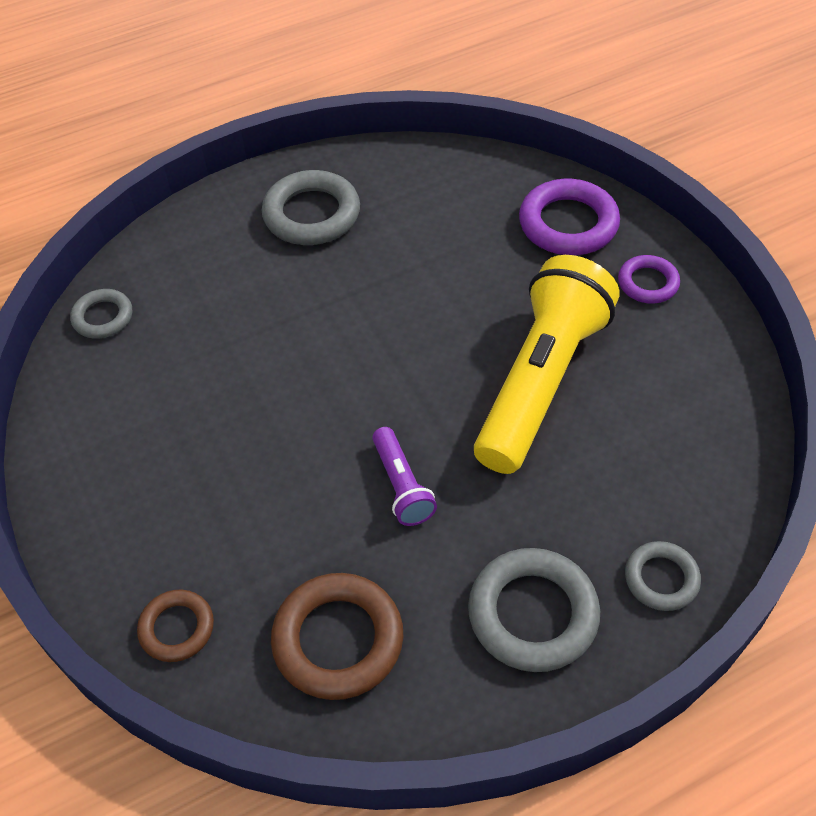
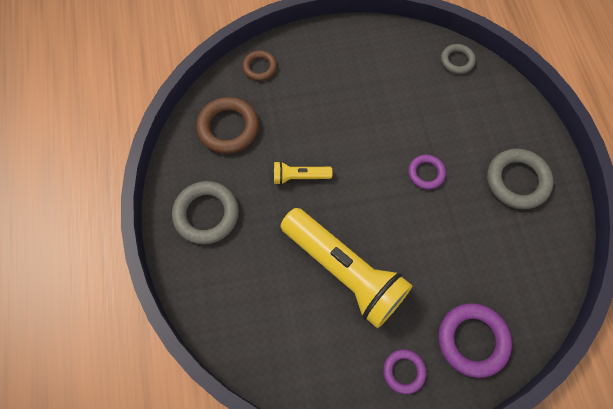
camera: 105 degrees right, 15 degrees up
purple flashlight [372,427,437,526] -> yellow flashlight [274,161,332,185]
grey ring [625,541,701,611] -> none
none -> purple ring [408,155,446,190]

